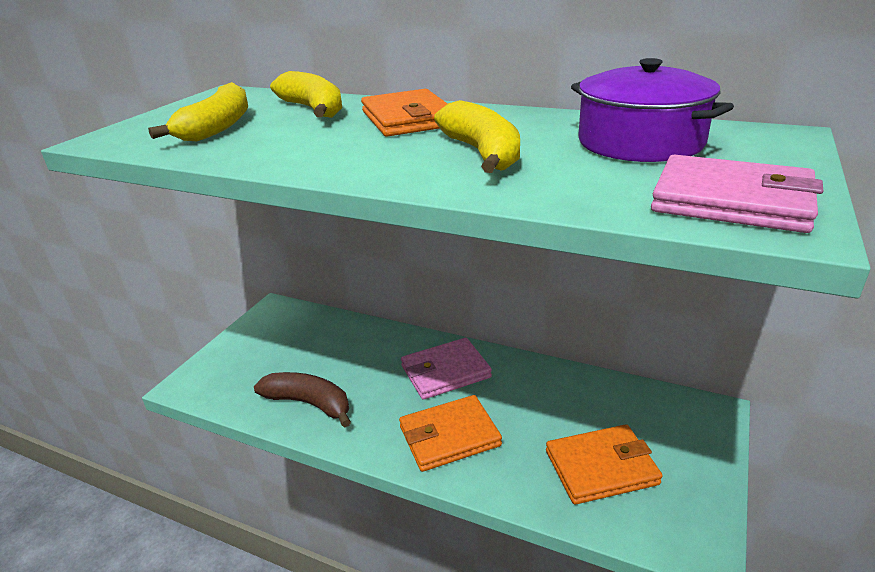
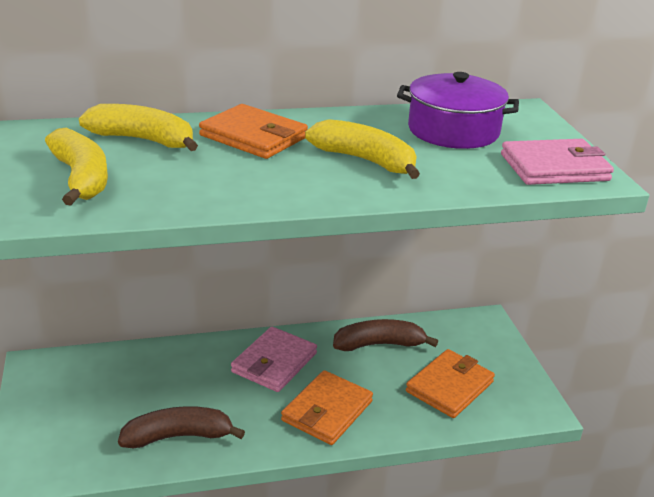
camera: 40 degrees left, 0 degrees up
none -> brown banana [333,319,438,351]

